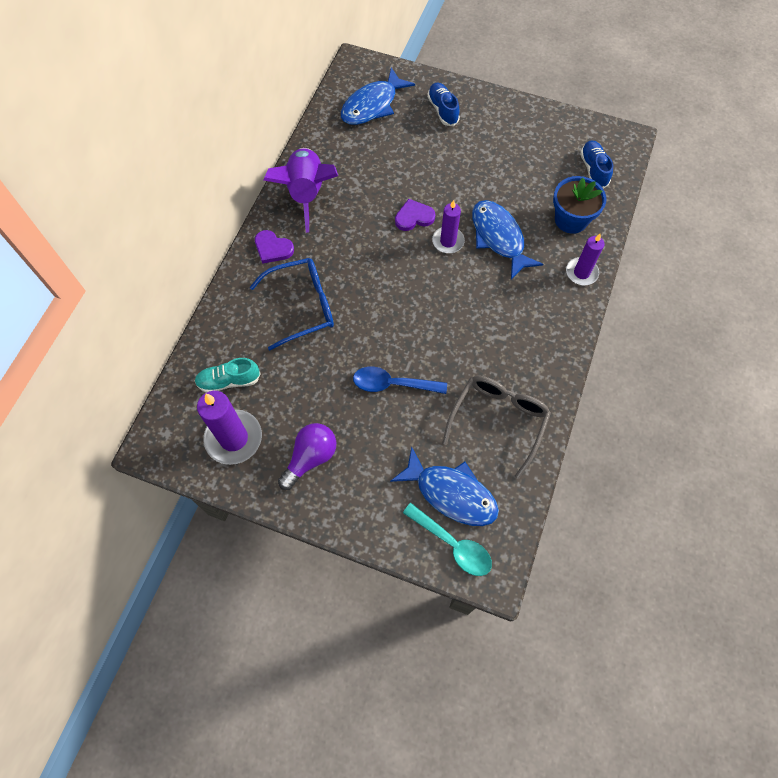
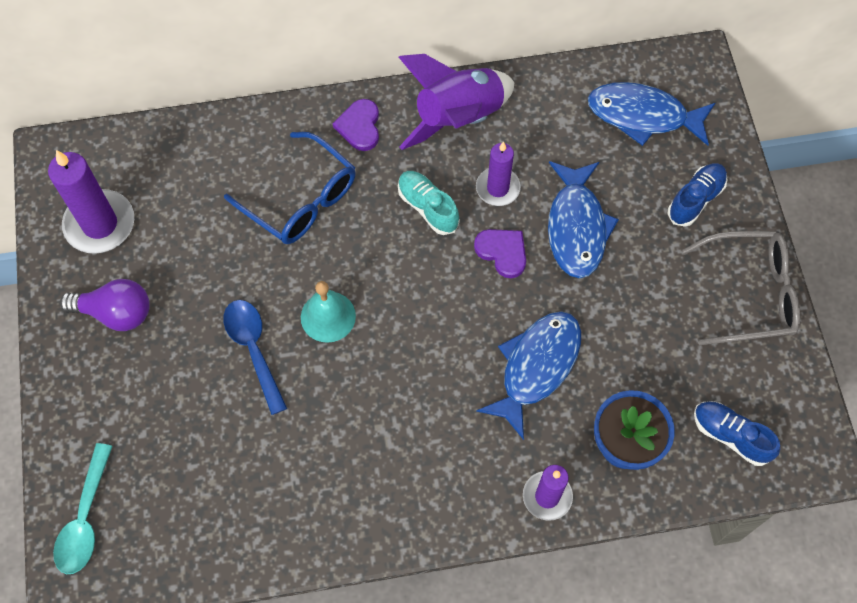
camera: 60 degrees right, 0 degrees up
turquoise shoe [195,358,261,393] -> turquoise shoe moved to [398,171,460,235]
blue fish [390,446,499,526] -> blue fish moved to [548,161,619,278]
purple candle [432,200,465,253] -> purple candle moved to [476,141,521,206]
grey glasses [442,376,551,479] -> grey glasses moved to [682,231,800,345]
blue shoe [580,141,613,188] -> blue shoe turned 105 degrees counterclockwise [694,401,780,466]
none -> turquoise bell [301,281,356,343]

